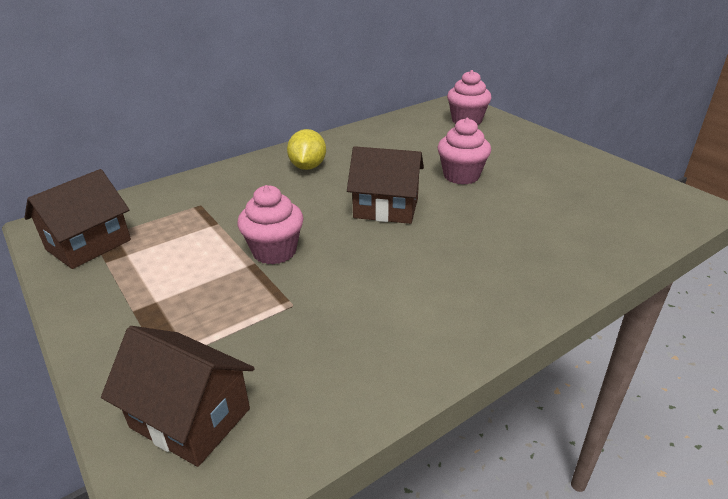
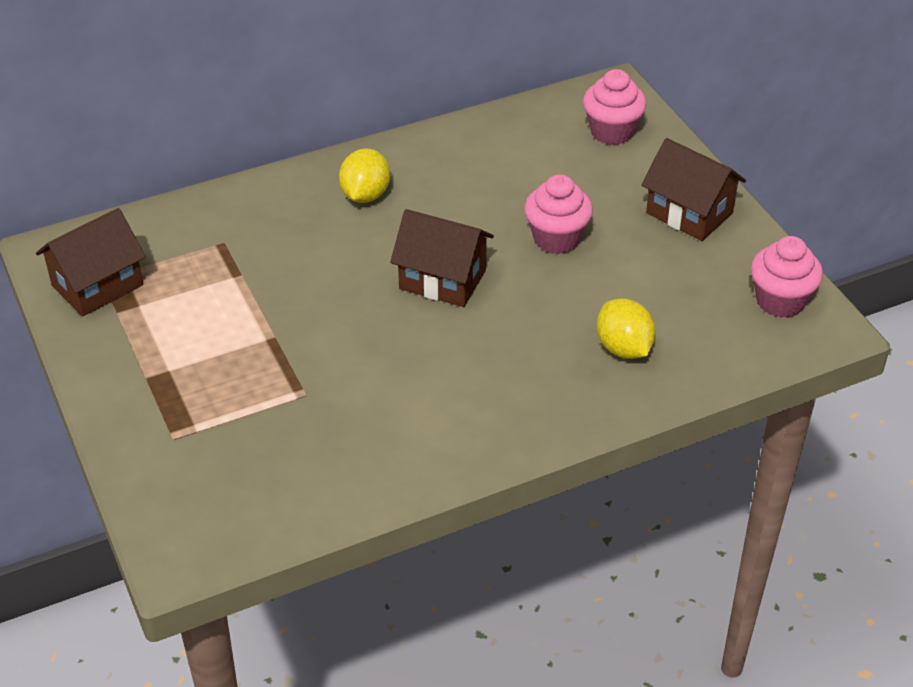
camera: 10 degrees right, 10 degrees up
brown house [101,326,255,467] -> brown house moved to [641,138,746,241]
pink cupcake [237,185,304,265] -> pink cupcake moved to [751,236,823,318]
none -> yellow lemon [597,298,656,359]

